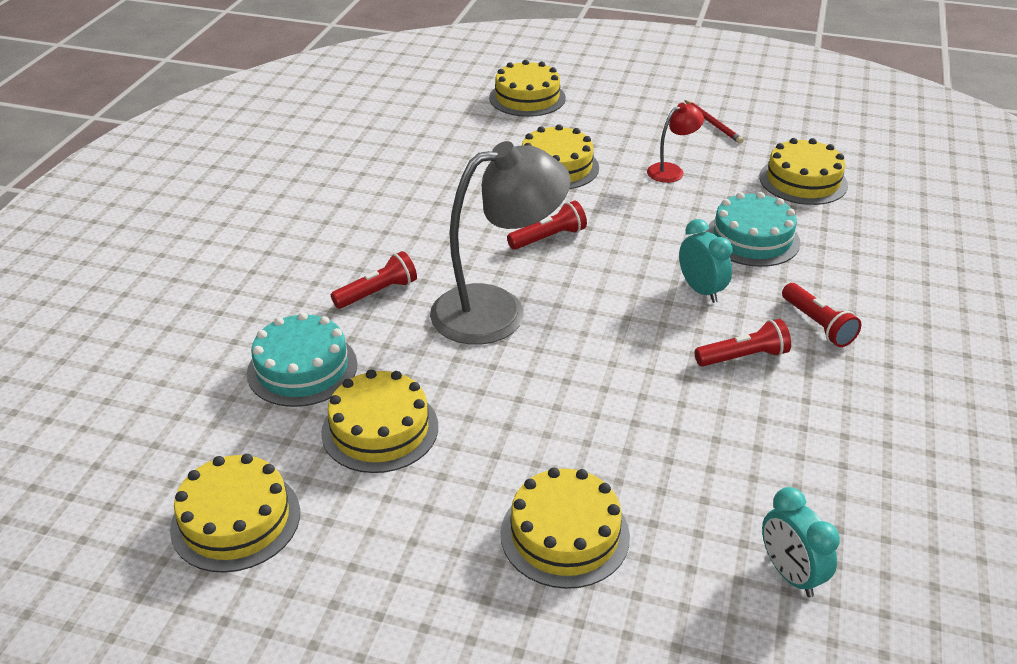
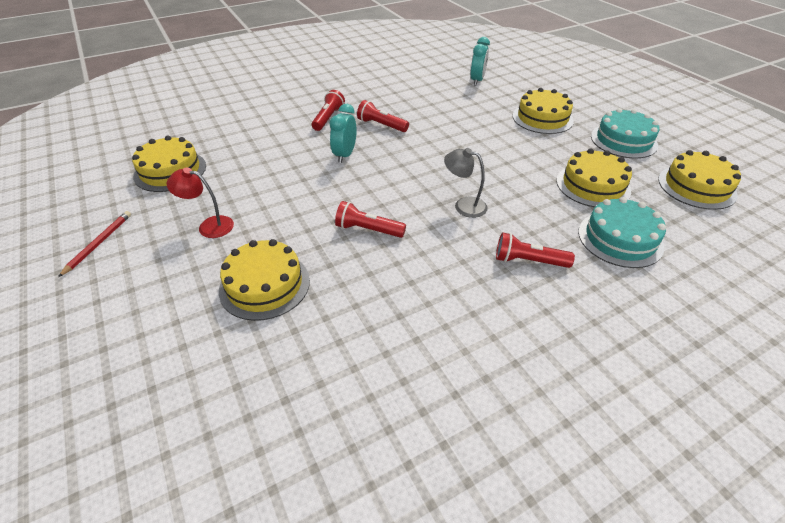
camera: 135 degrees left, 5 degrees up
grey lamp [430,141,571,345] -> grey lamp [444,148,488,218], size x0.47
yellow cake [489,60,566,117] -> none
turquoise cake [706,192,800,267] -> turquoise cake moved to [591,108,659,158]

